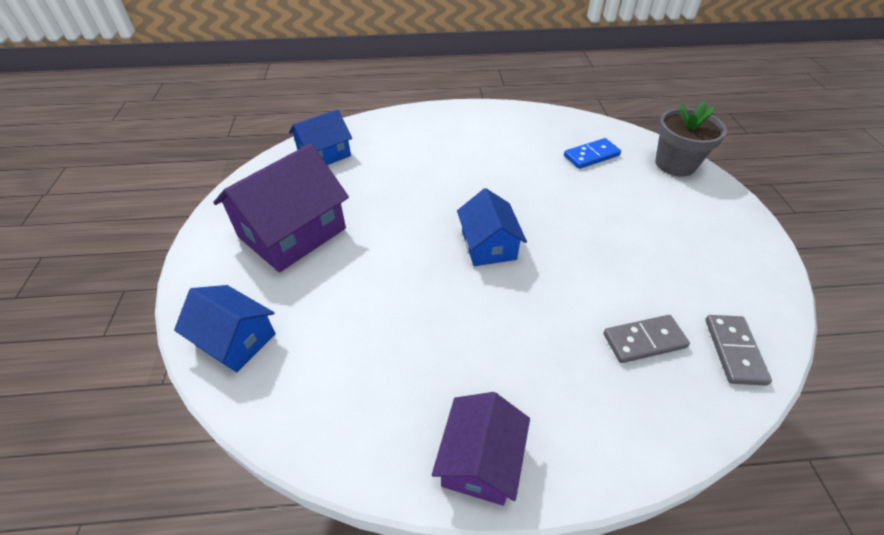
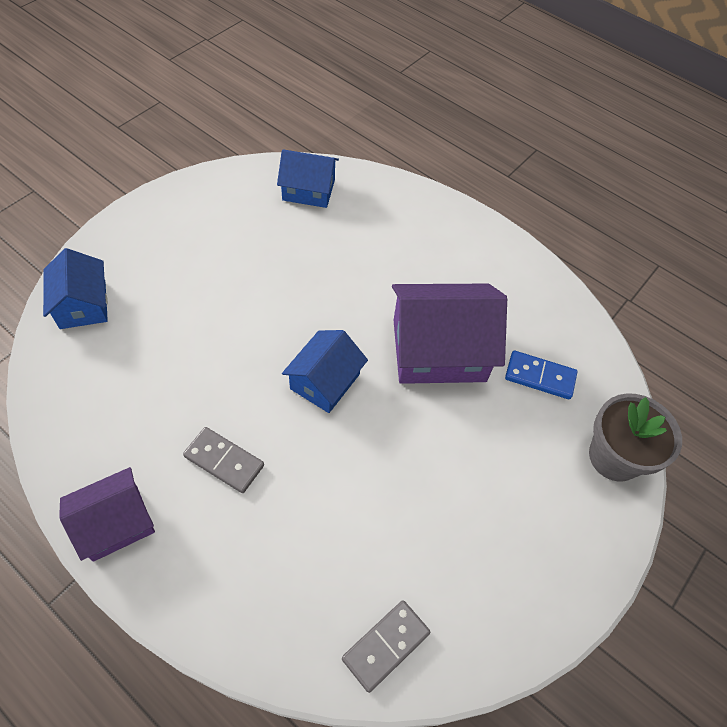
camera: 40 degrees right, 10 degrees up
purple house [213,144,349,272] -> purple house moved to [392,284,507,384]
grey domino [604,315,690,363] -> grey domino moved to [183,427,264,493]

